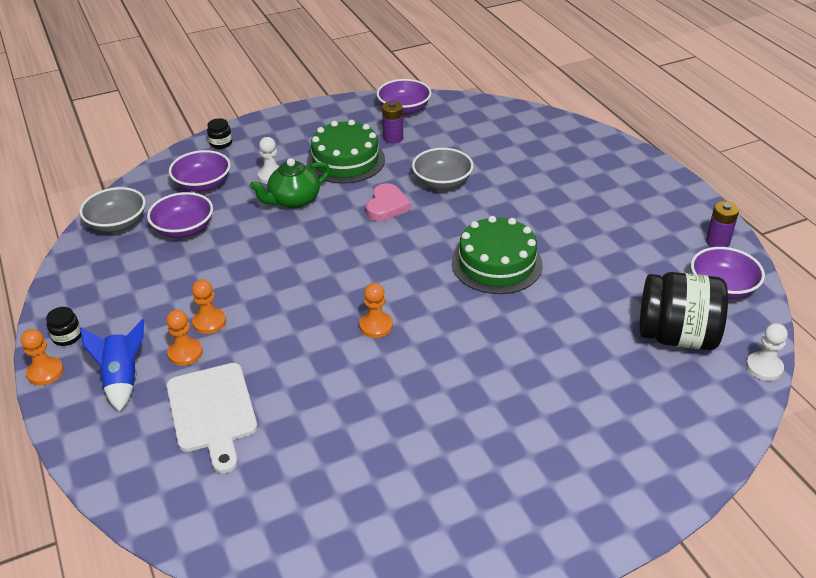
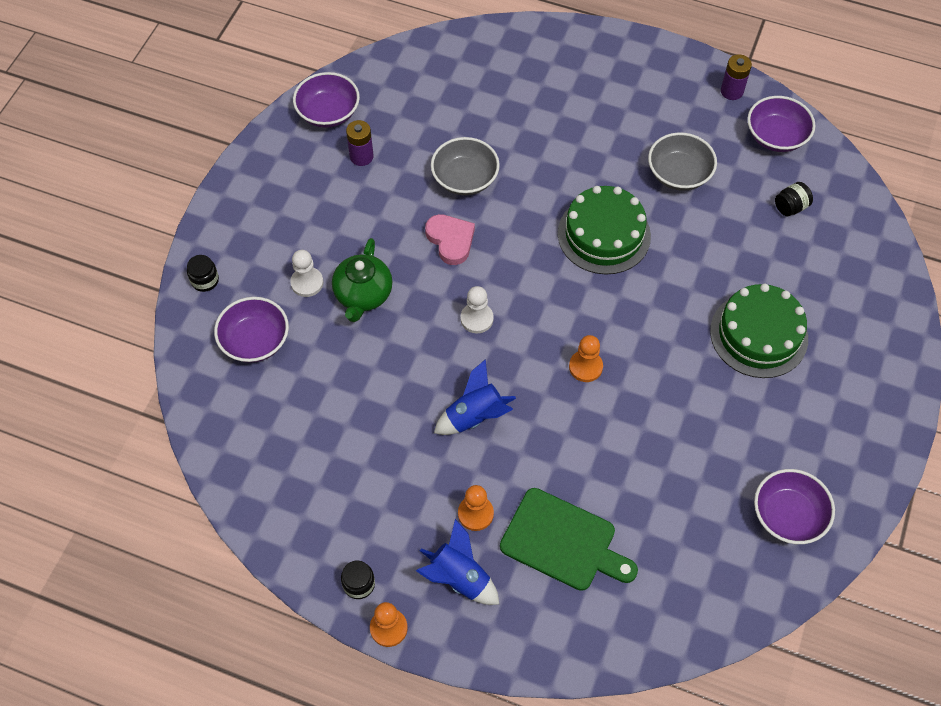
camera: 45 degrees left, 20 degrees up
grey bowl [79,187,146,232] -> grey bowl moved to [648,132,717,191]
purple bowl [147,192,213,238] -> purple bowl moved to [754,469,835,544]
white cutting board [167,363,258,474] -> green cutting board [500,488,638,591]
orange pawn [192,279,226,334] -> none
green cake [307,120,385,184] -> green cake moved to [710,284,808,378]
black jar [640,272,728,350] -> black jar [775,182,813,216], size x0.42
white pawn [746,323,788,381] -> white pawn moved to [461,286,494,333]
none -> blue rocket [434,359,516,435]

